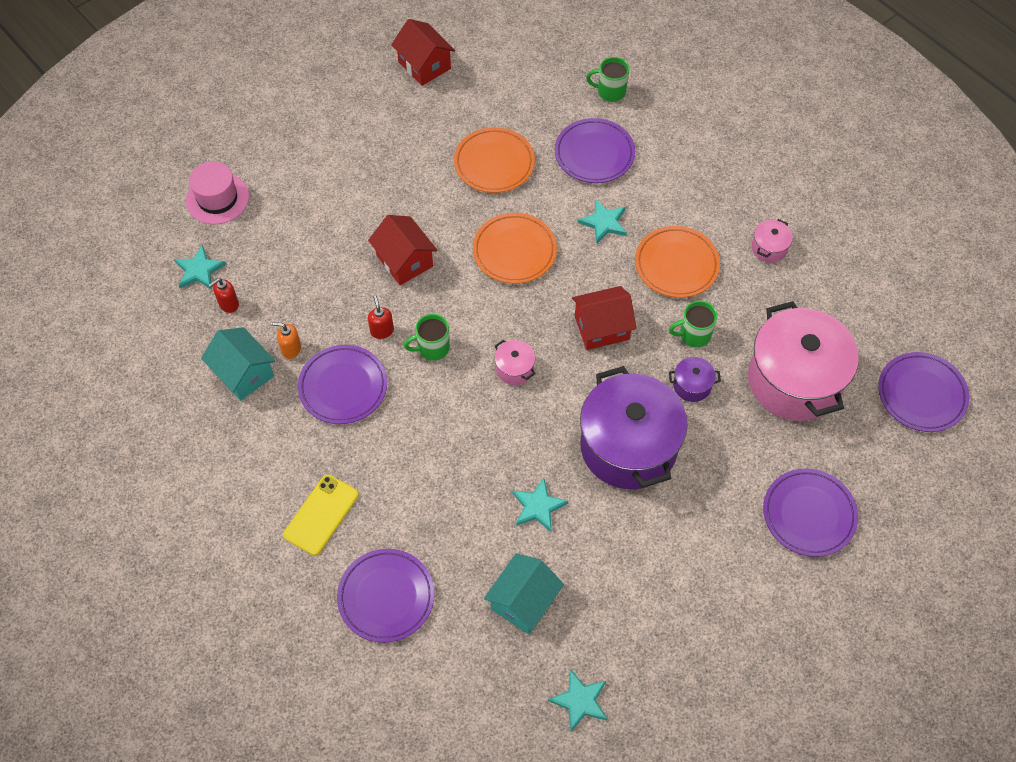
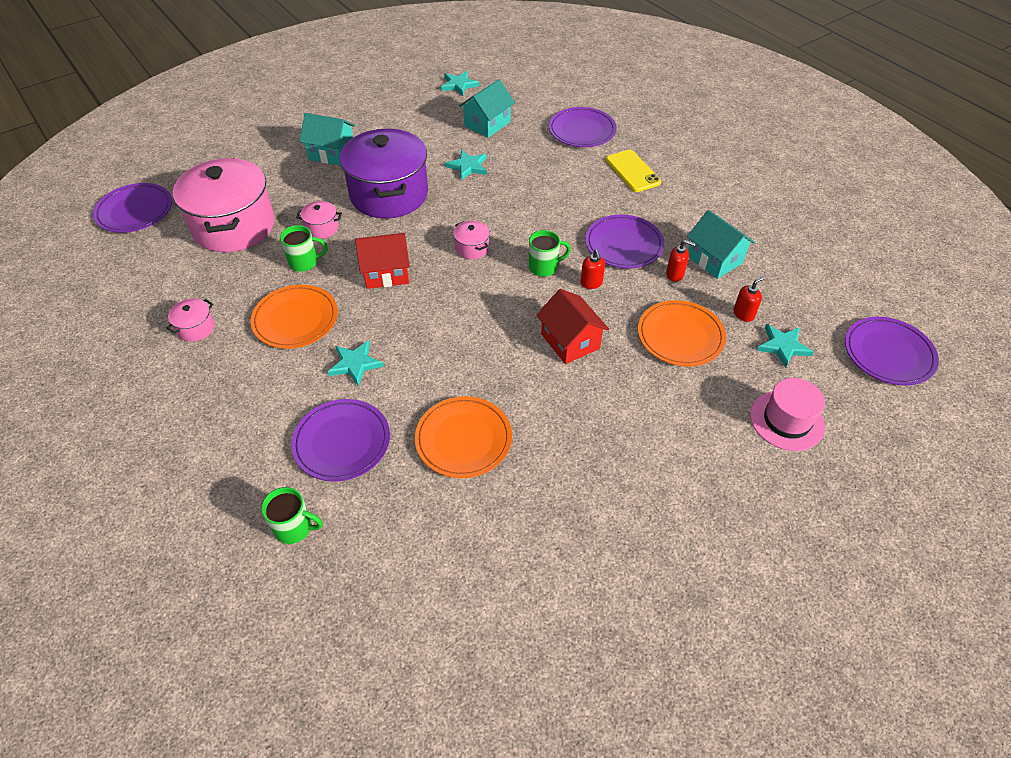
camera: 175 degrees left, 10 degrees down
orange soap dispenser [271,322,301,359] -> red soap dispenser [666,240,696,282]
yellow phone [283,475,359,555] -> yellow phone turned 60 degrees counterclockwise [606,149,661,192]
red house [391,19,455,86] -> none
orange plate [473,213,557,284] -> orange plate moved to [638,300,726,367]
purple pot [669,357,721,402] -> pink pot [296,201,342,239]
purple plate [763,469,858,557] -> purple plate moved to [845,317,939,386]
none -> turquoise house [299,113,355,166]

